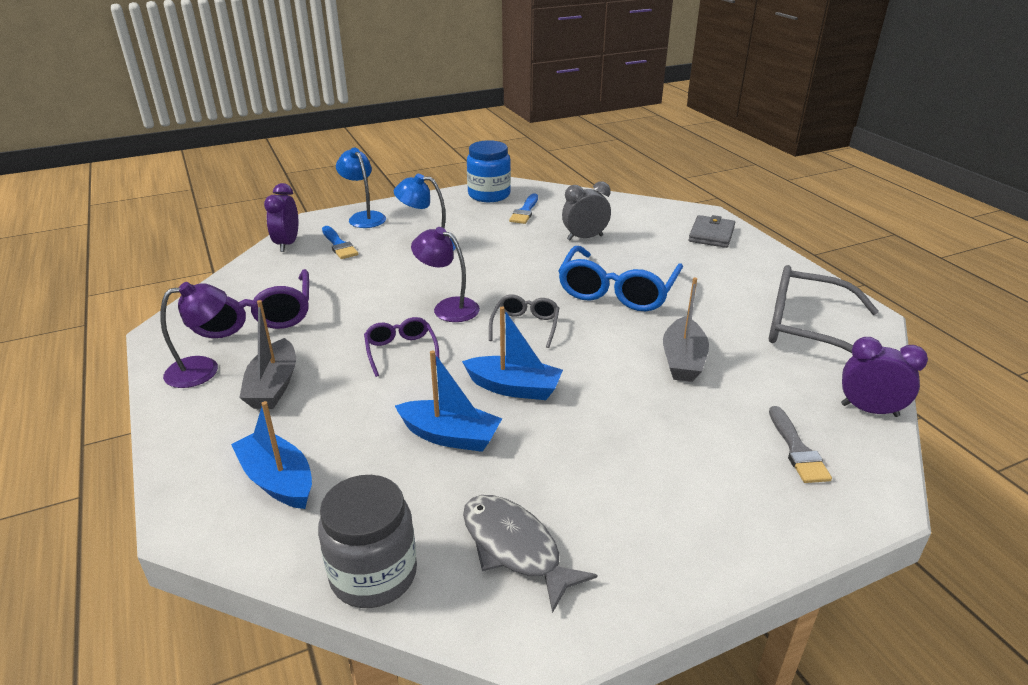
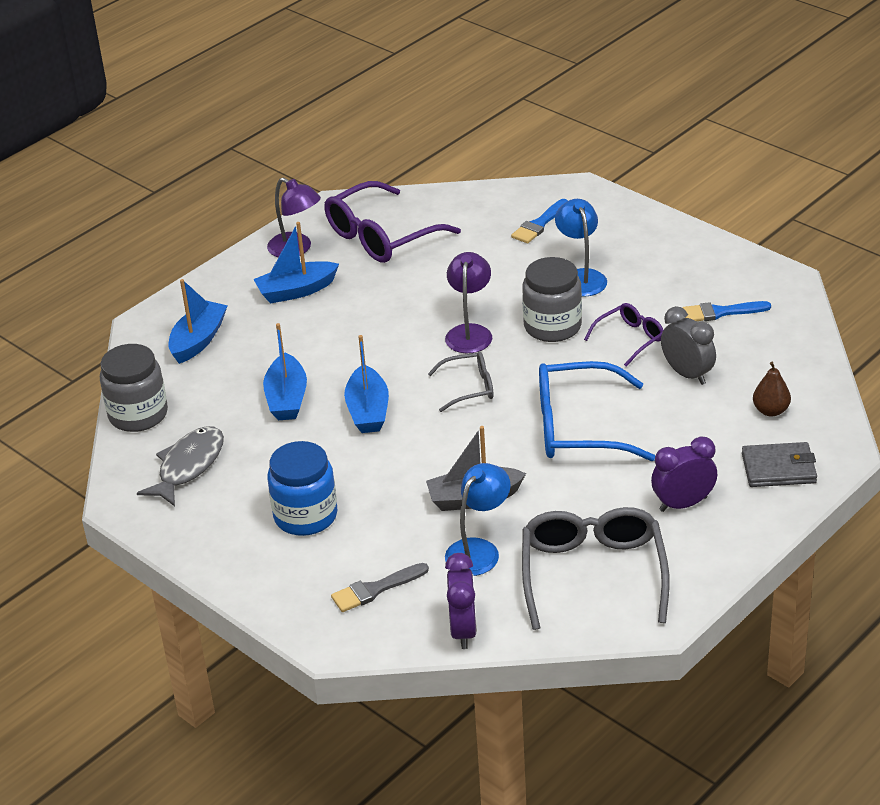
camera: 70 degrees right, 5 degrees up
grey boat [239,300,296,409] -> blue boat [253,222,339,304]
purple clock [264,183,298,252] -> purple clock moved to [651,436,717,512]
blue lamp [336,148,386,228] -> blue lamp moved to [445,463,511,576]
purple glasses [364,317,439,377] -> purple glasses moved to [584,303,663,367]
blue jar [467,140,511,202] -> blue jar moved to [267,441,337,536]
none -> grey jar [522,257,582,342]
none -> brown pear [753,362,791,416]

